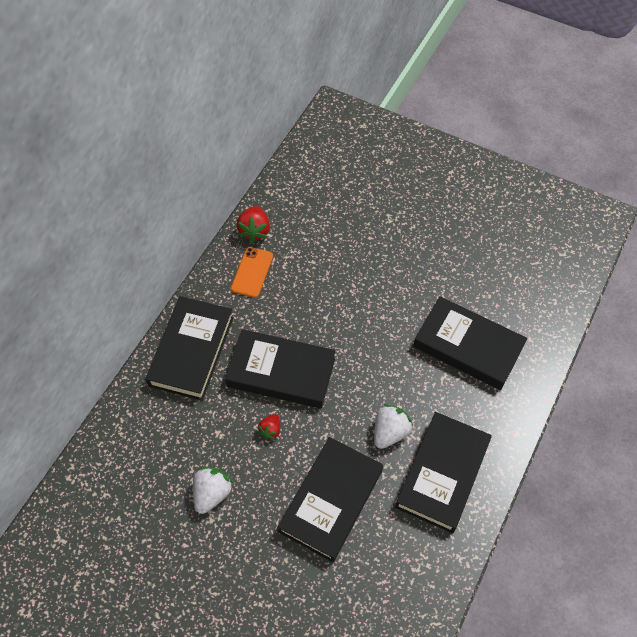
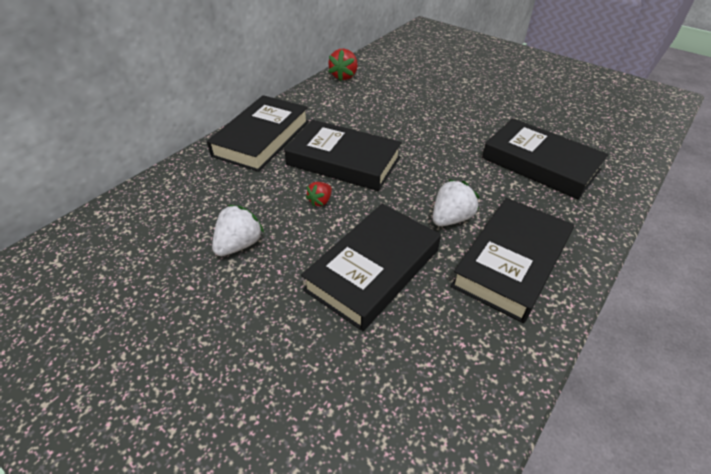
camera: 10 degrees right, 15 degrees down
orange phone [231,247,273,298] -> none

